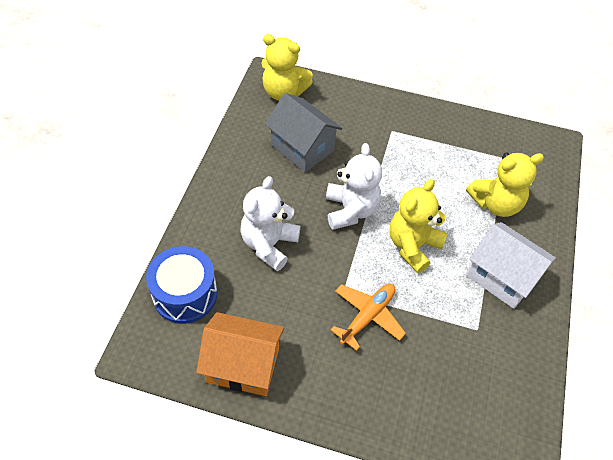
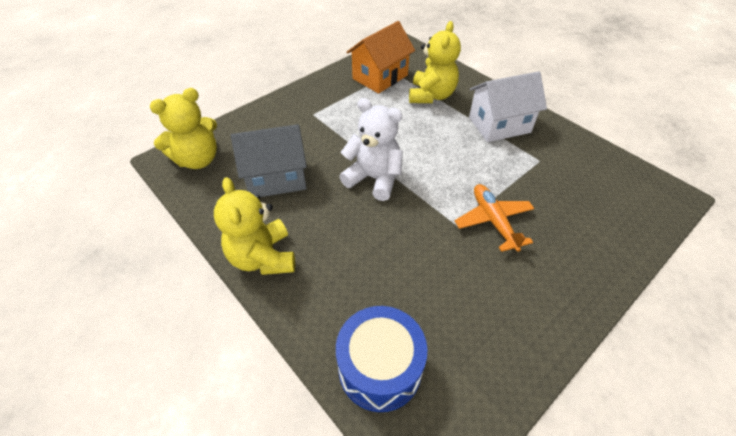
camera: 55 degrees left, 5 degrees down
orange house [196,312,284,396] -> orange house moved to [346,21,415,94]
white teddy bear [240,176,300,271] -> none
yellow teddy bear [389,179,448,273] -> yellow teddy bear moved to [214,177,295,275]

